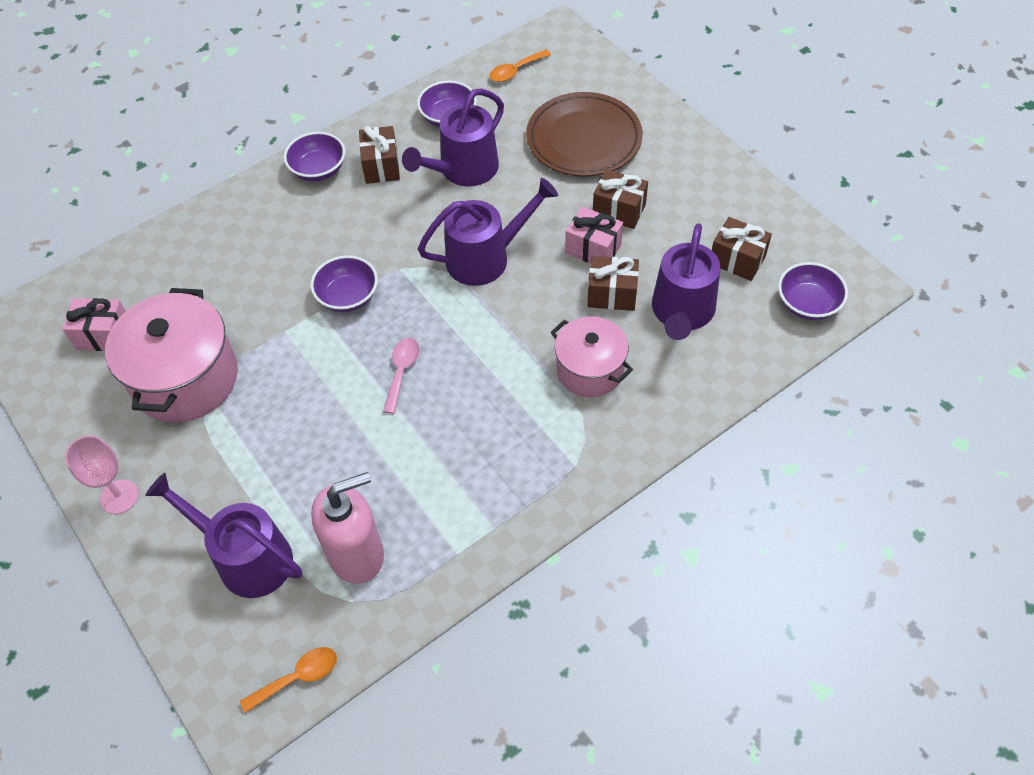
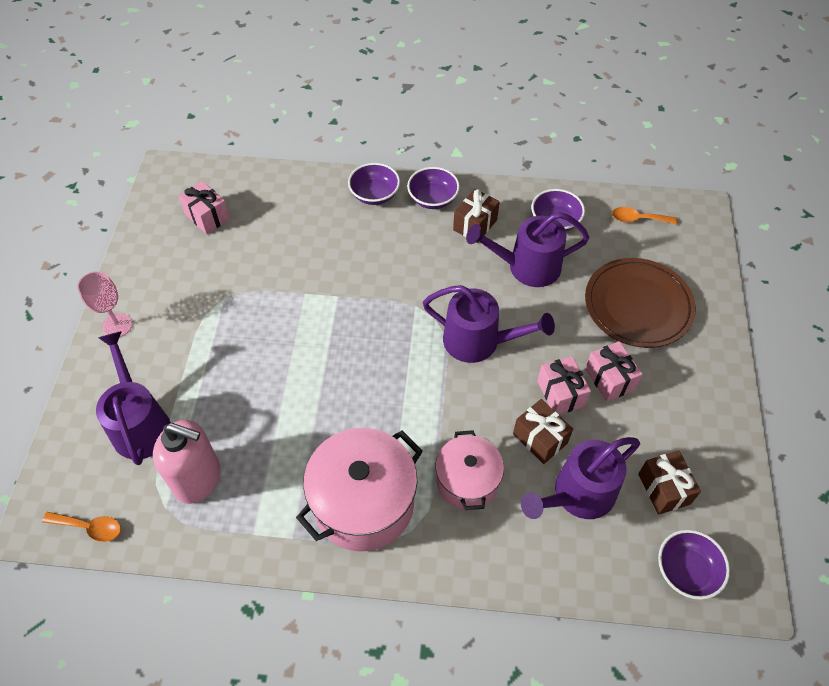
camera: 40 degrees right, 0 degrees up
pink pot [105,288,238,422] -> pink pot moved to [296,428,423,552]
purple bowl [310,255,378,312] -> purple bowl moved to [348,163,400,205]
pink spoon [383,338,420,414] -> none
brown gift [593,169,648,229] -> pink gift [585,341,643,402]

